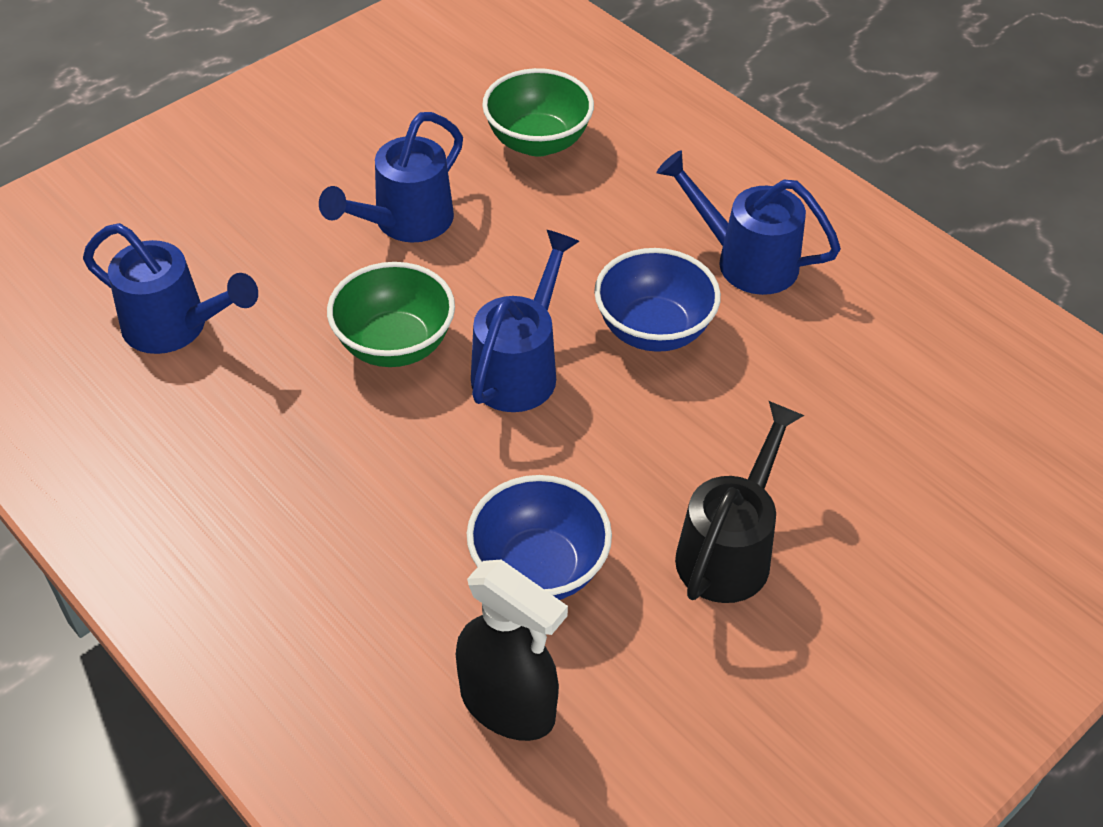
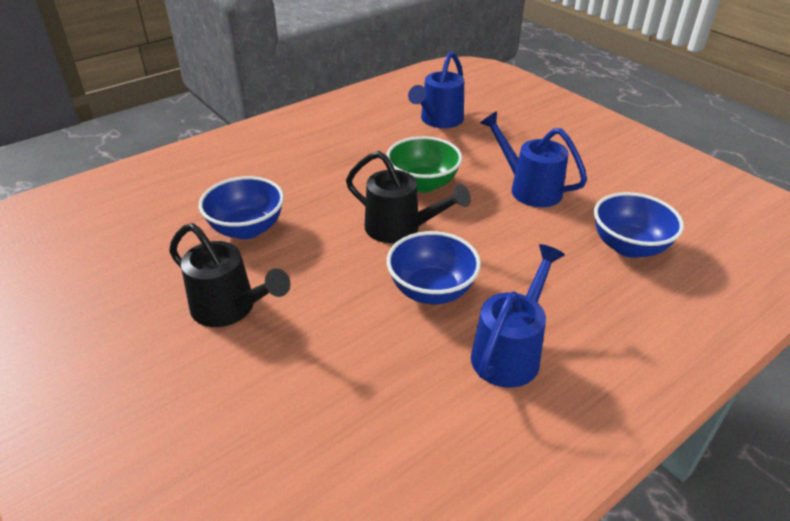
camera: 95 degrees right, 10 degrees down
black spray bottle [456,560,568,741] -> none
blue watering can [471,230,579,412] -> black watering can [346,151,471,243]
green bowl [482,68,594,157] -> blue bowl [594,192,684,258]

